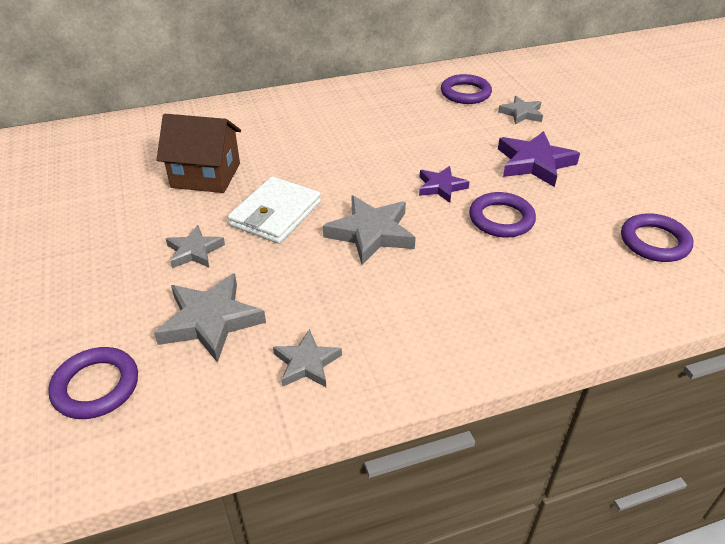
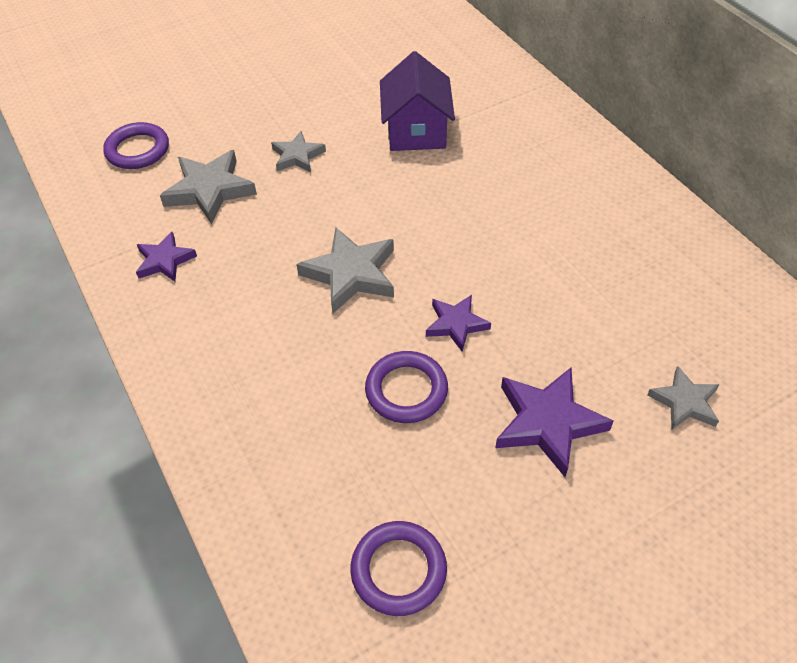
camera: 80 degrees right, 10 degrees up
brown house [157,114,241,193] -> purple house [380,51,455,151]
white wallet [228,176,321,244] -> none
grey star [273,329,342,387] -> purple star [136,232,197,282]
purple ring [441,74,492,104] -> none

